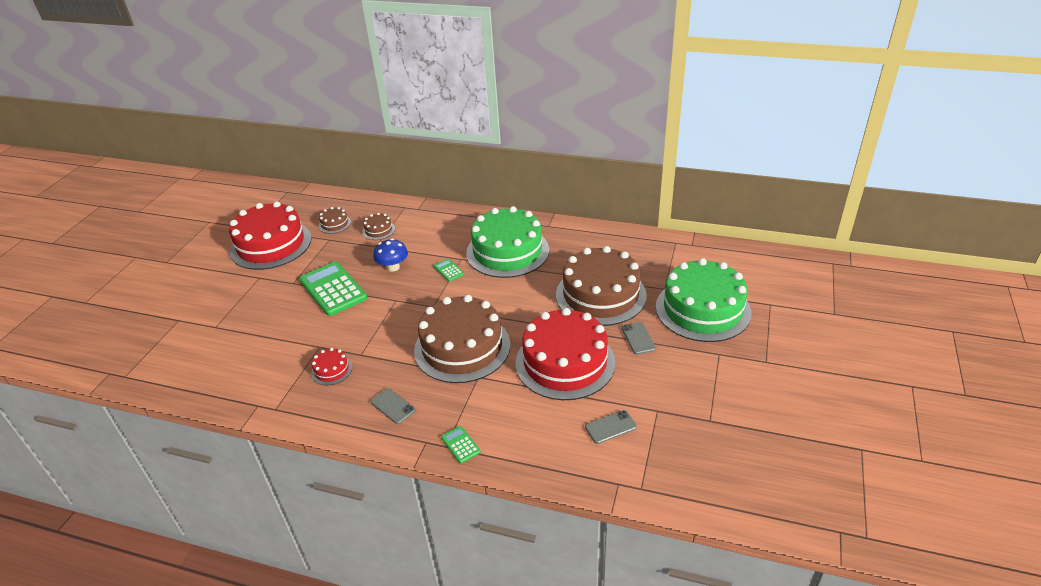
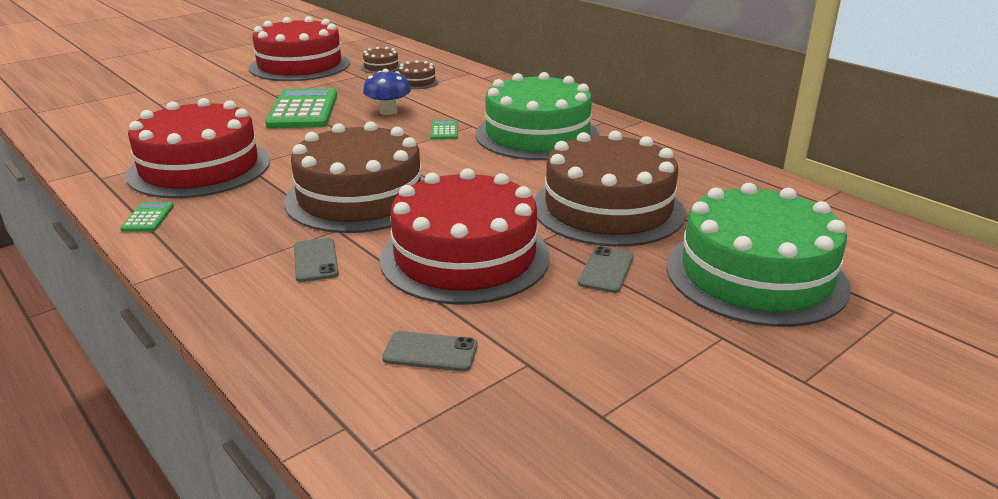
camera: 30 degrees right, 10 degrees down
red cake [311,348,352,385] -> red cake [126,98,270,198], size x2.42
grey phone [371,388,416,424] -> grey phone moved to [294,238,339,282]
green calculator [441,426,480,463] -> green calculator moved to [120,202,174,232]

